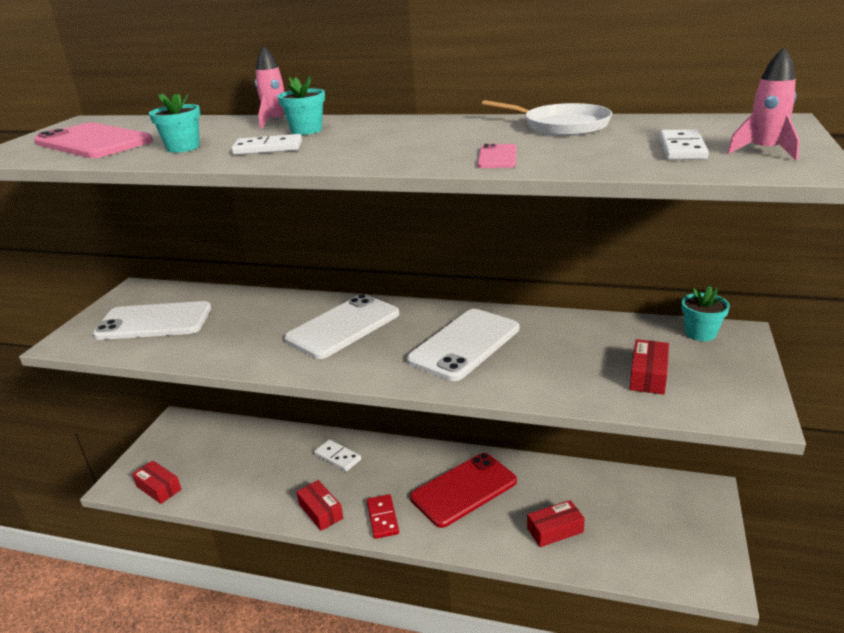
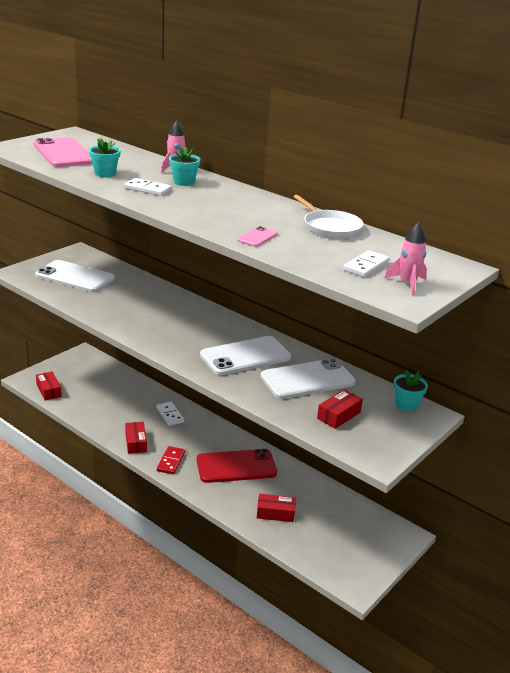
camera: 20 degrees right, 0 degrees up
white phone [284,294,399,359] -> white phone moved to [261,358,355,399]

